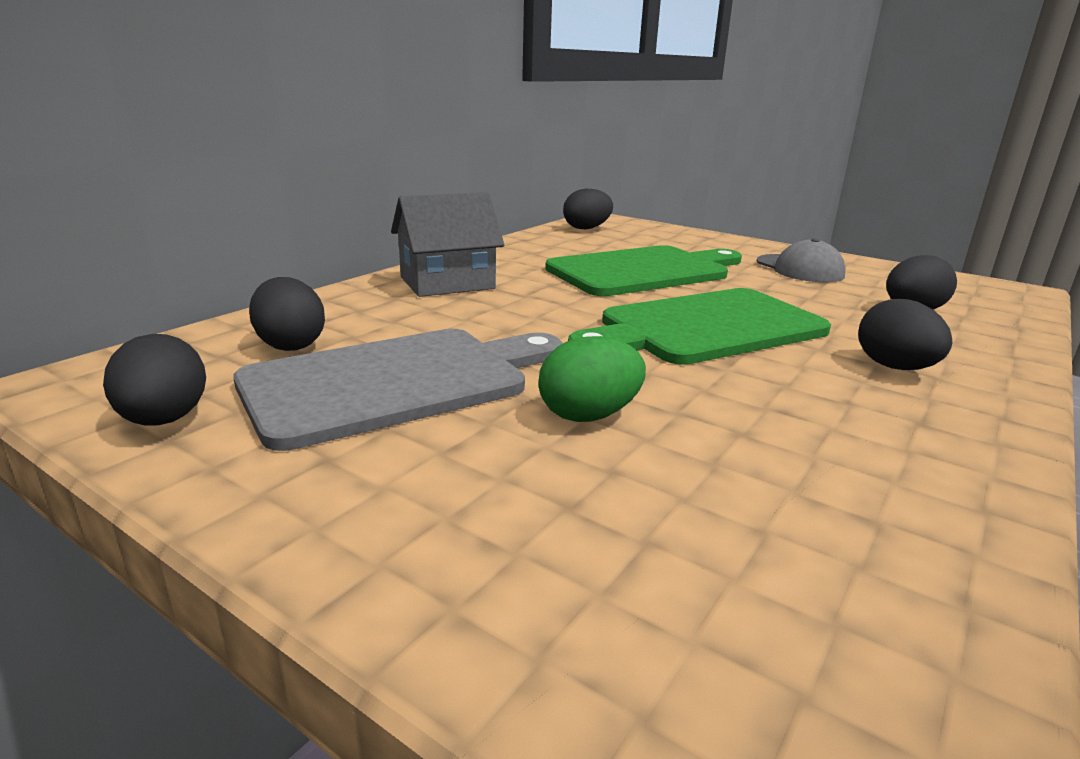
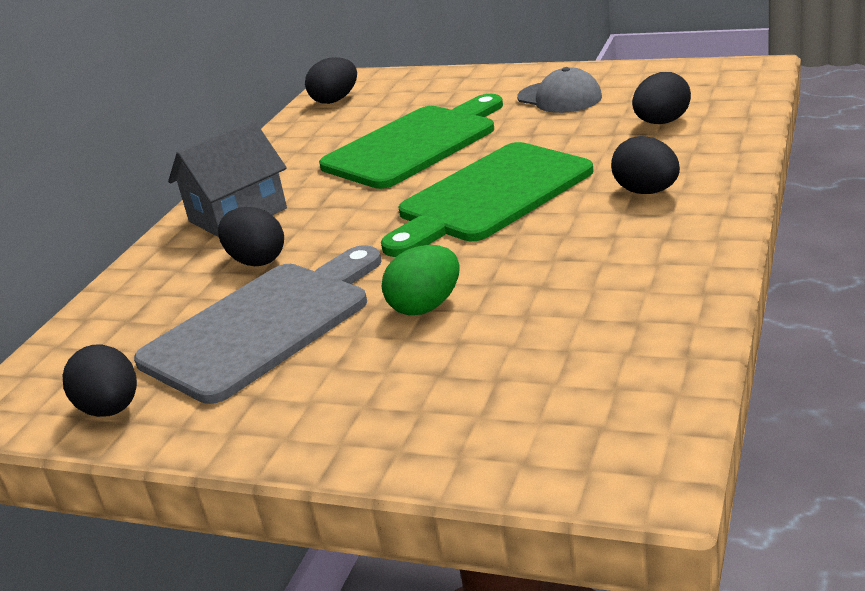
camera: 10 degrees left, 5 degrees up
black egg [249,277,325,351] -> black egg moved to [218,207,284,266]

